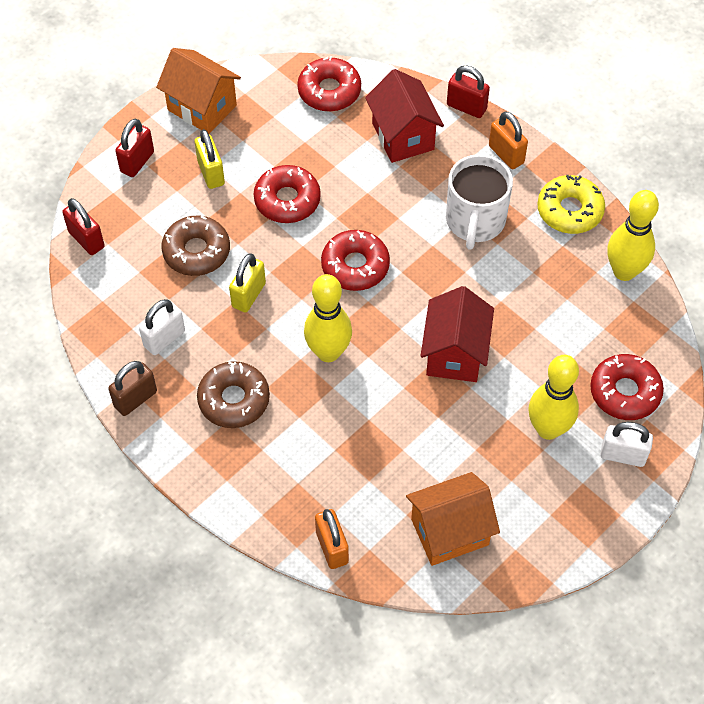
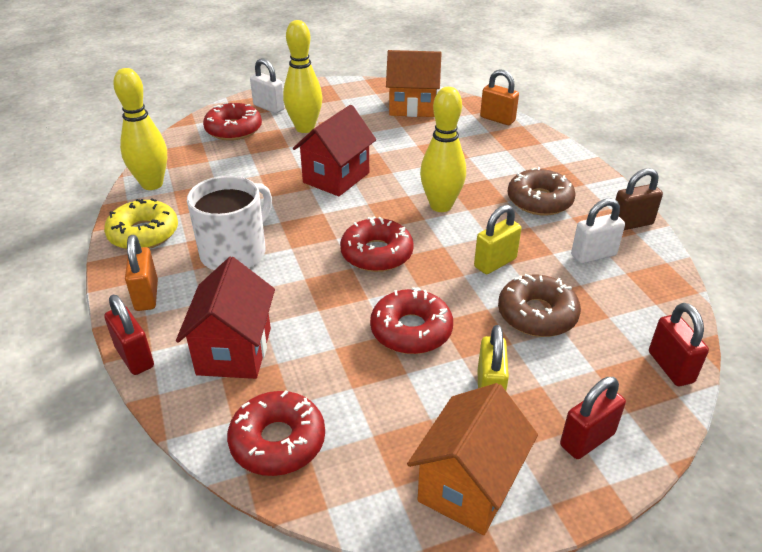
camera: 155 degrees left, 20 degrees down
orange house [156,48,241,134] -> orange house turned 60 degrees clockwise [407,383,538,535]
orange padlock [315,509,349,569] -> orange padlock turned 60 degrees counterclockwise [480,69,519,125]

